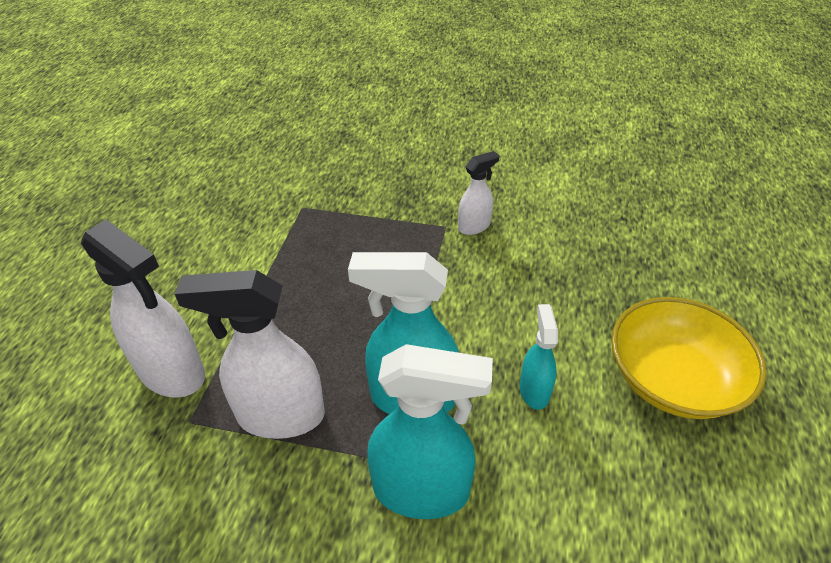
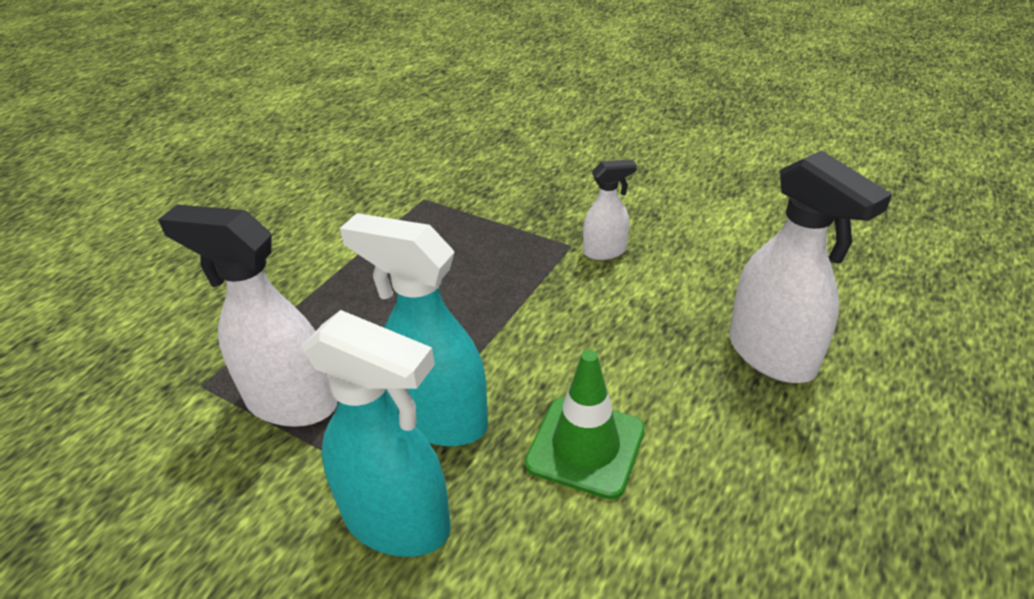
camera: 20 degrees right, 5 degrees down
white spray bottle [81,219,205,398] -> white spray bottle moved to [729,150,892,383]
turquoise spray bottle [520,304,558,410] -> green traffic cone [525,350,645,499]
yellow bowl [611,297,767,419] -> none

